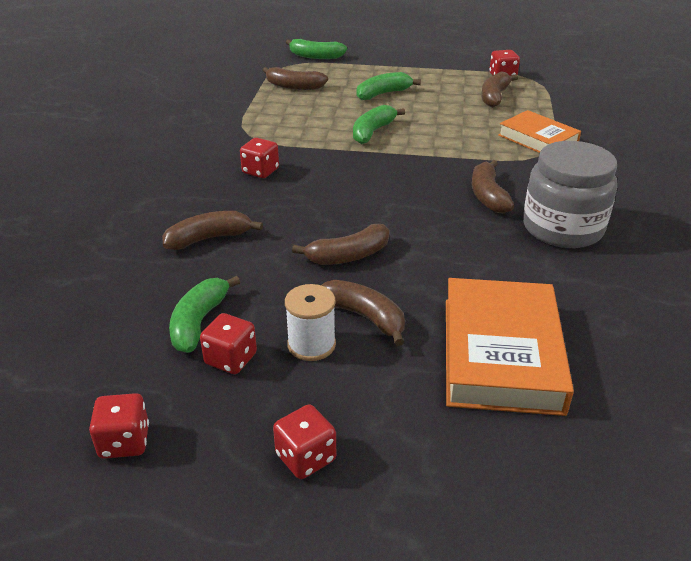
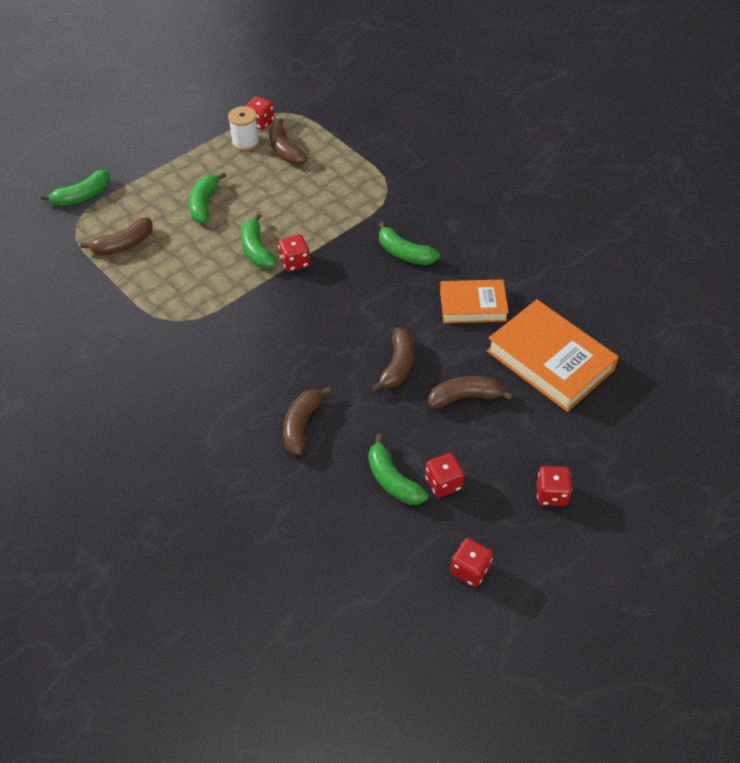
camera: 50 degrees left, 15 degrees up
red dice [240,138,279,178] -> red dice moved to [278,234,310,272]
white spool [285,284,336,361] -> white spool moved to [228,106,259,151]
brown banana [472,160,514,214] -> green banana [379,221,440,265]
orange book [498,110,581,153] -> orange book moved to [440,279,509,323]
grey jar [523,141,617,248] -> none

